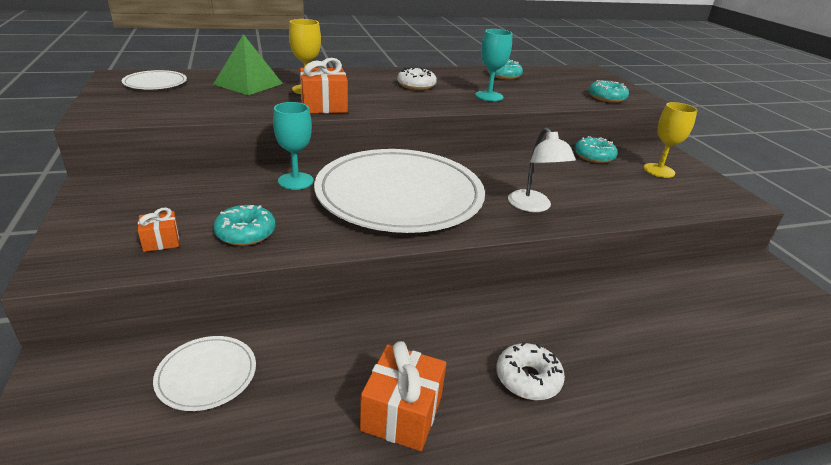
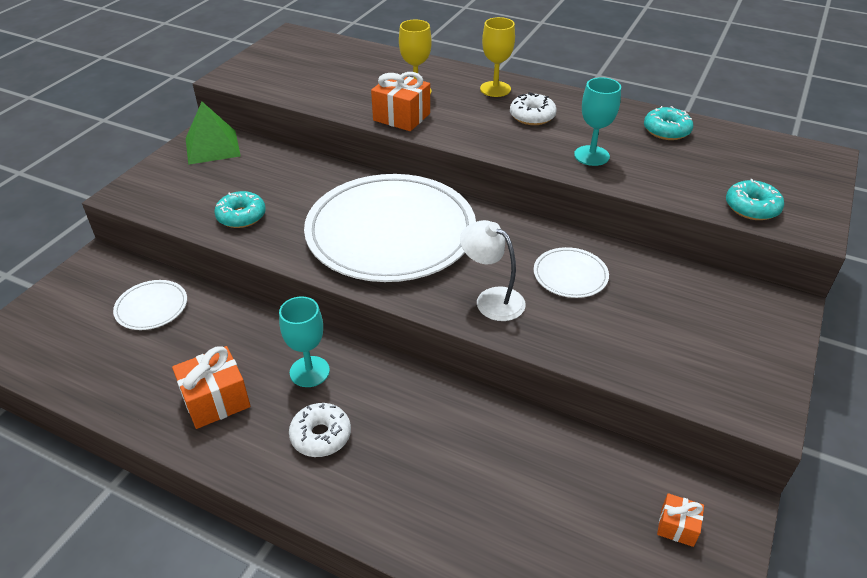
camera: 45 degrees right, 10 degrees up
white plate [122,70,187,89] -> white plate moved to [534,247,609,298]
orange gift [138,208,179,252] -> orange gift moved to [657,493,704,547]
green pyramid [213,34,283,95] -> green pyramid moved to [186,102,241,165]
turquoise goblet [273,102,314,190] -> turquoise goblet moved to [279,296,330,387]
white lamp [508,128,576,212] -> white lamp turned 105 degrees clockwise [460,220,526,321]
turquoise donut [574,136,618,163] -> none
yellow goblet [643,102,697,178] -> yellow goblet moved to [480,17,515,97]

